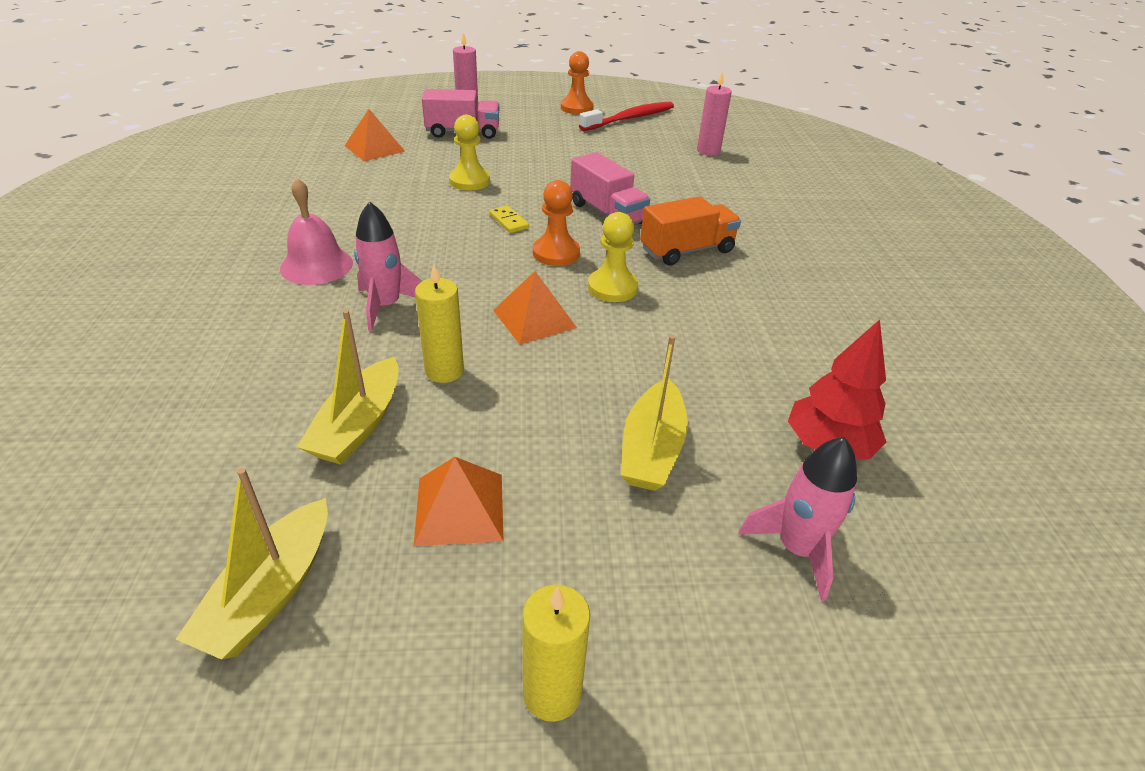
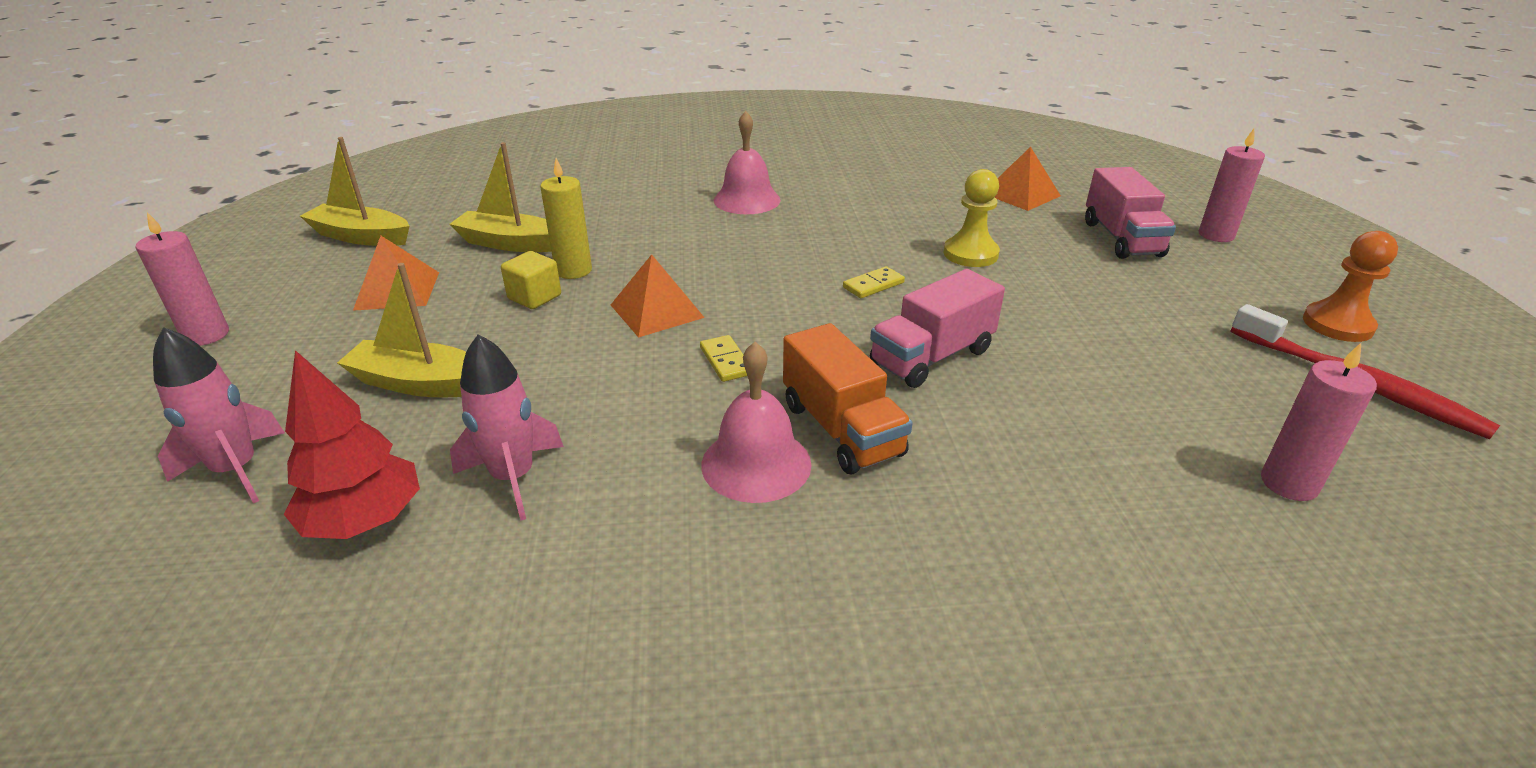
camera: 90 degrees right, 5 degrees down
pink rocket [354,201,422,331] -> pink rocket moved to [450,334,564,521]
yellow candle [522,585,590,722] -> pink candle [136,212,229,346]
orange pawn [533,180,580,266] -> none
yellow pawn [588,212,638,302] -> yellow domino [700,335,747,382]
none -> yellow cube [501,251,561,309]
none -> pink bell [701,342,812,503]

